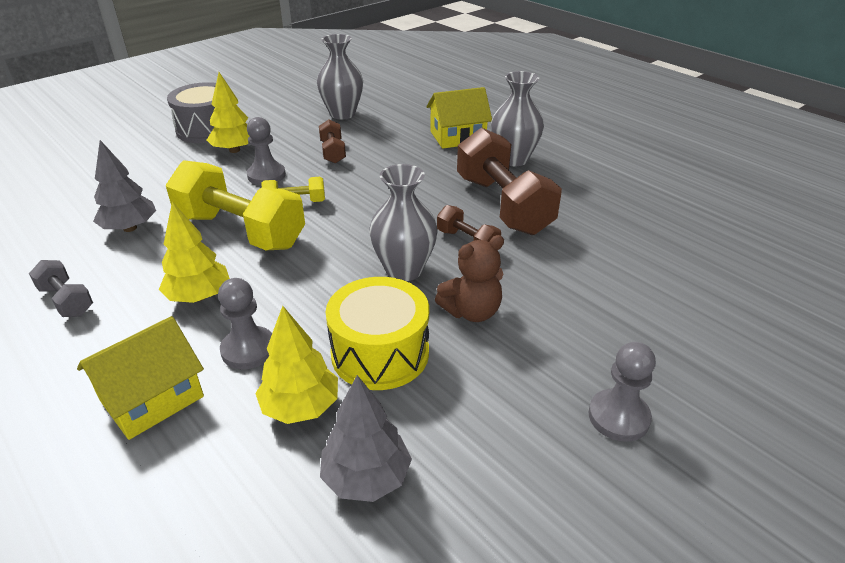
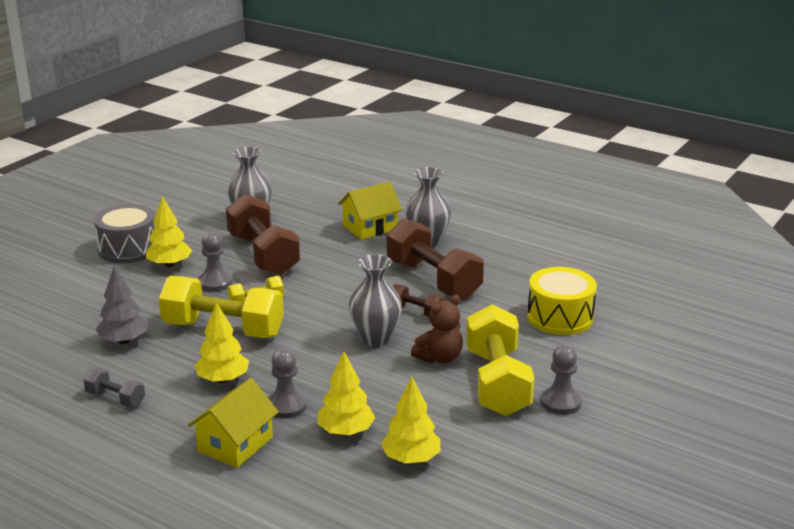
camera: 15 degrees left, 10 degrees down
brown dumbbell [319,119,346,164] -> brown dumbbell [226,194,300,275], size x2.10
grey tree [320,375,412,502] -> yellow tree [381,377,440,464]
yellow drum [326,277,429,390] -> yellow drum moved to [527,267,597,335]
none -> yellow dumbbell [466,304,534,416]

